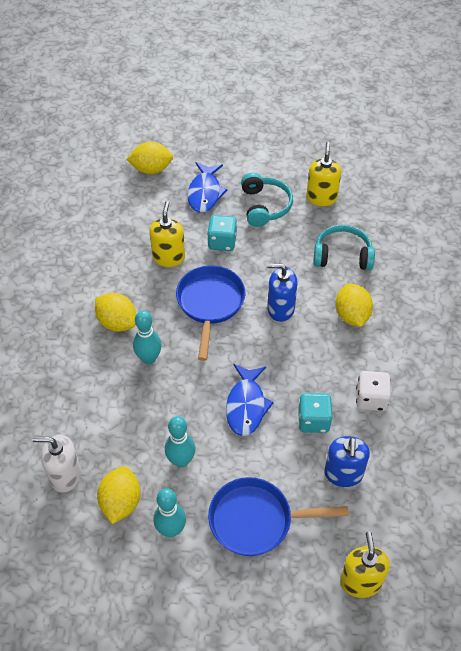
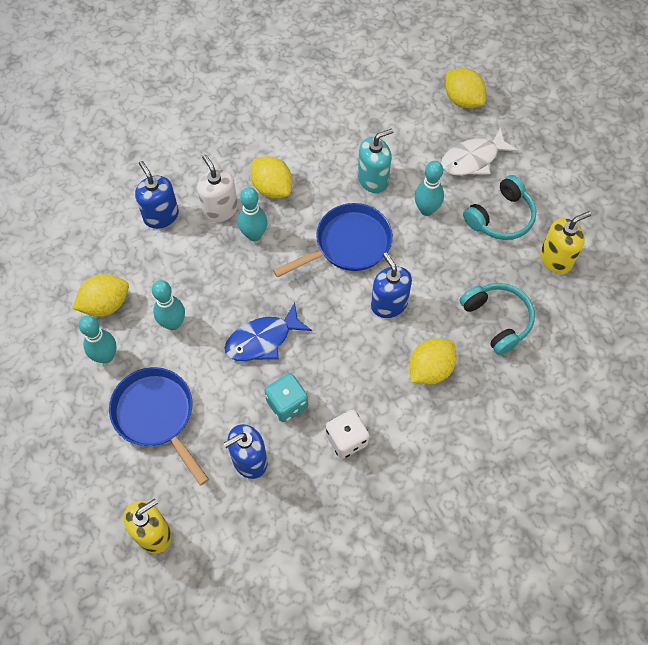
camera: 55 degrees right, 10 degrees up
white soap dispenser [33,435,81,493] -> white soap dispenser moved to [197,154,238,222]
yellow lemon [95,293,136,332] -> yellow lemon turned 45 degrees counterclockwise [251,156,292,198]
yellow soap dispenser [149,201,185,267] -> turquoise soap dispenser [358,128,393,193]
blue fish [187,162,228,213] -> white fish [441,127,518,176]
turquoise dice [207,215,237,251] -> turquoise bowling pin [415,161,444,216]
none -> blue soap dispenser [135,161,179,229]

